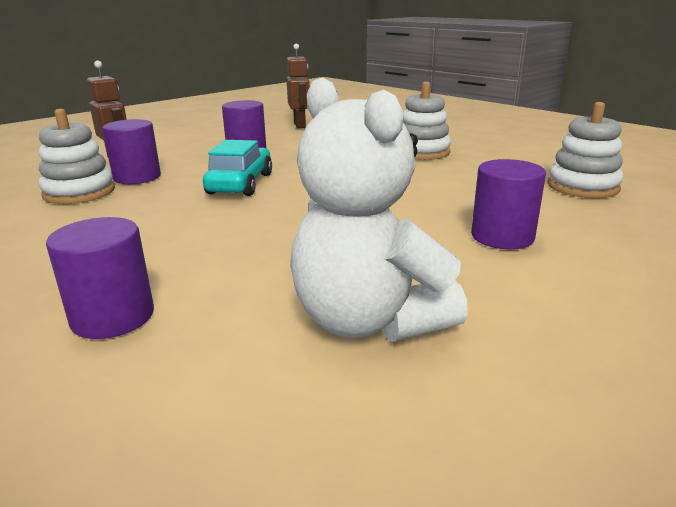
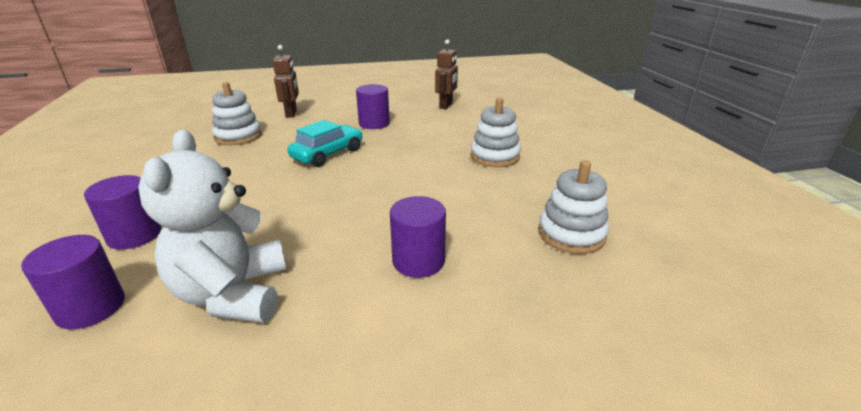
camera: 30 degrees right, 5 degrees up
purple cylinder [102,119,161,184] -> purple cylinder moved to [21,235,125,329]

